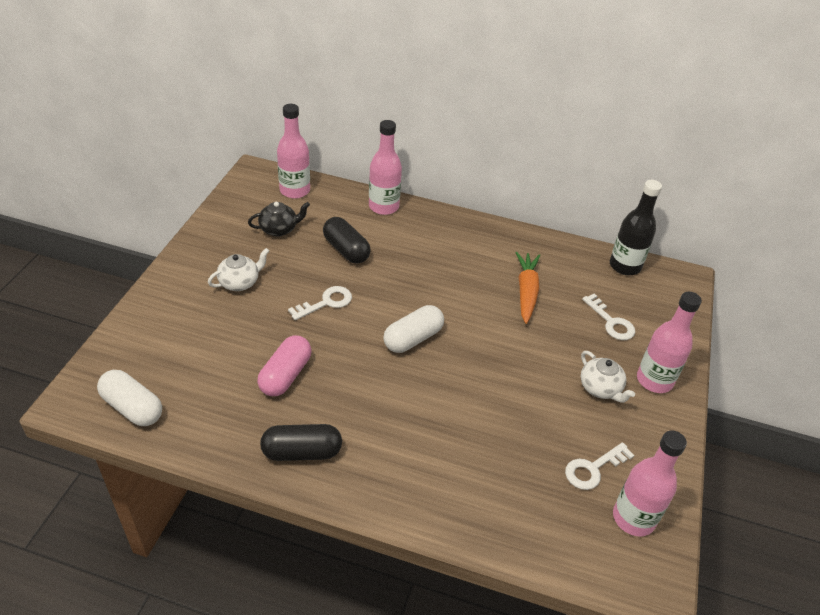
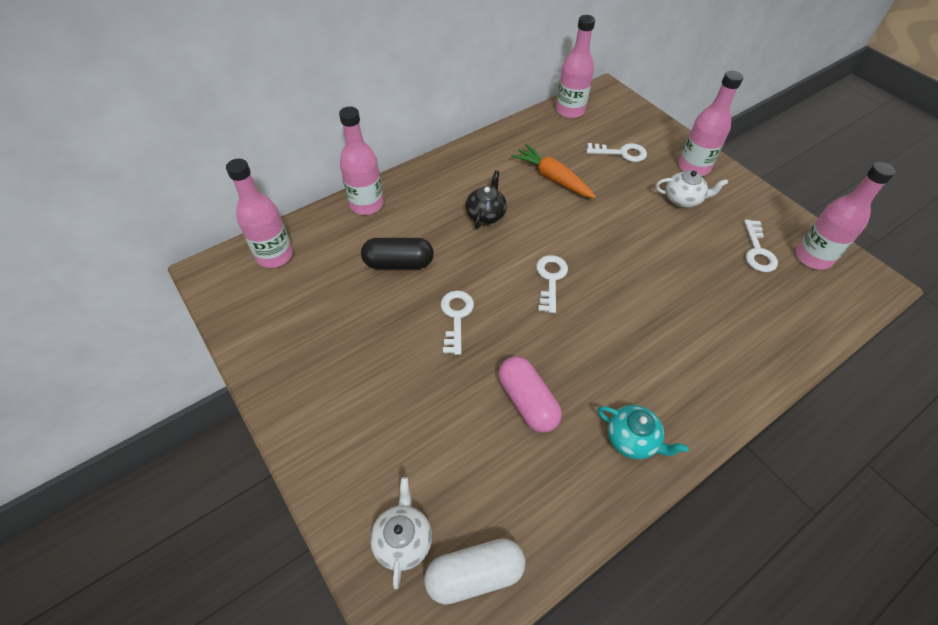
camera: 50 degrees left, 10 degrees up
white teapot [208,248,269,291] -> white teapot moved to [370,477,432,590]
black teapot [248,202,310,237] -> black teapot moved to [466,170,507,229]
black capsule [260,424,342,461] -> turquoise teapot [598,405,689,459]
white capsule [383,305,444,353] -> white key [536,255,568,314]
black bottle [610,180,662,275] -> pink bottle [556,15,595,118]

